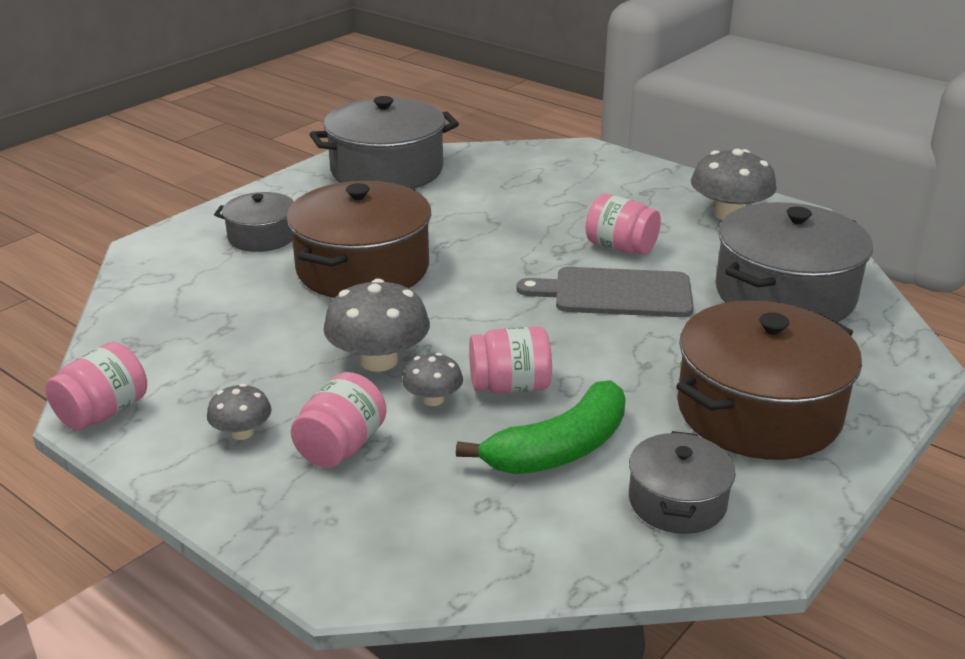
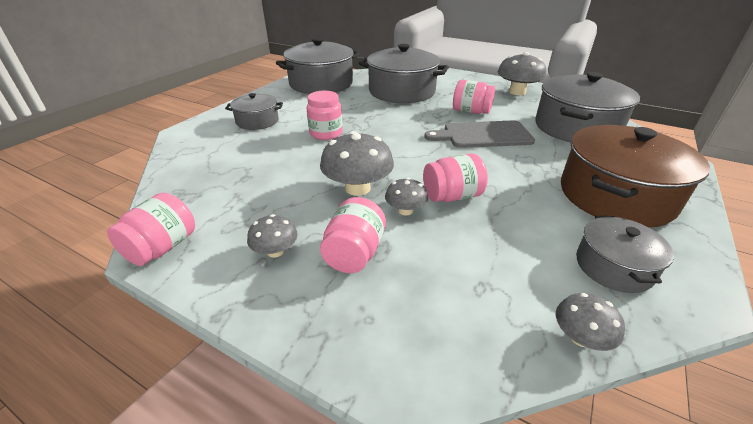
camera: 10 degrees left, 5 degrees up
brown pot [286,181,431,298] -> pink jar [307,91,342,140]
green banana [456,380,626,474] -> none
none -> grey pot [359,44,449,103]
none -> grey mushroom [556,293,625,351]

